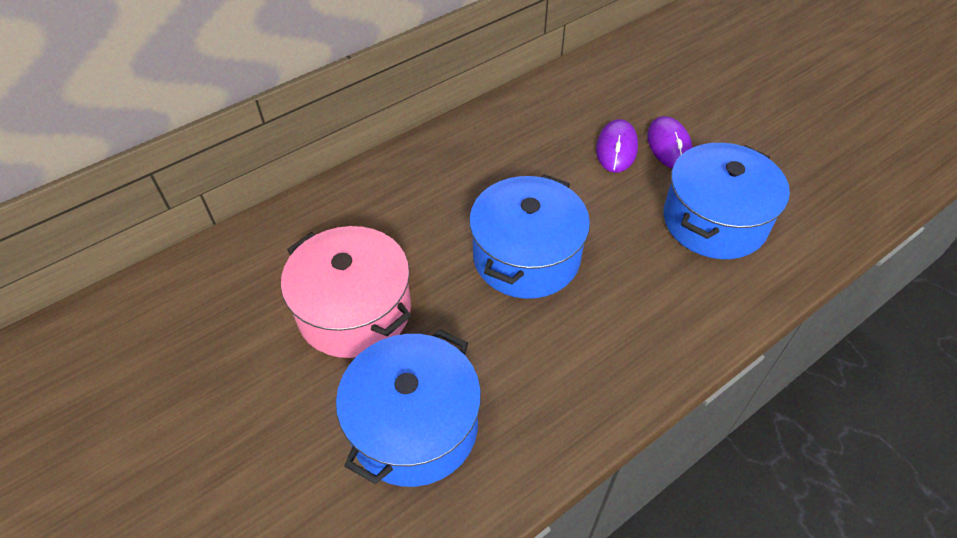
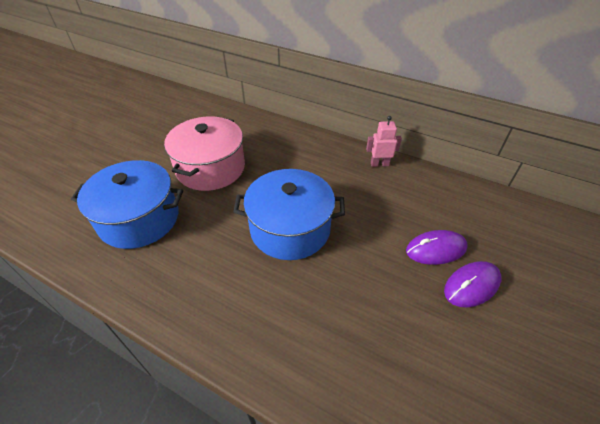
camera: 65 degrees right, 5 degrees down
blue pot [663,143,790,259] -> none
none -> pink robot [366,116,402,167]

